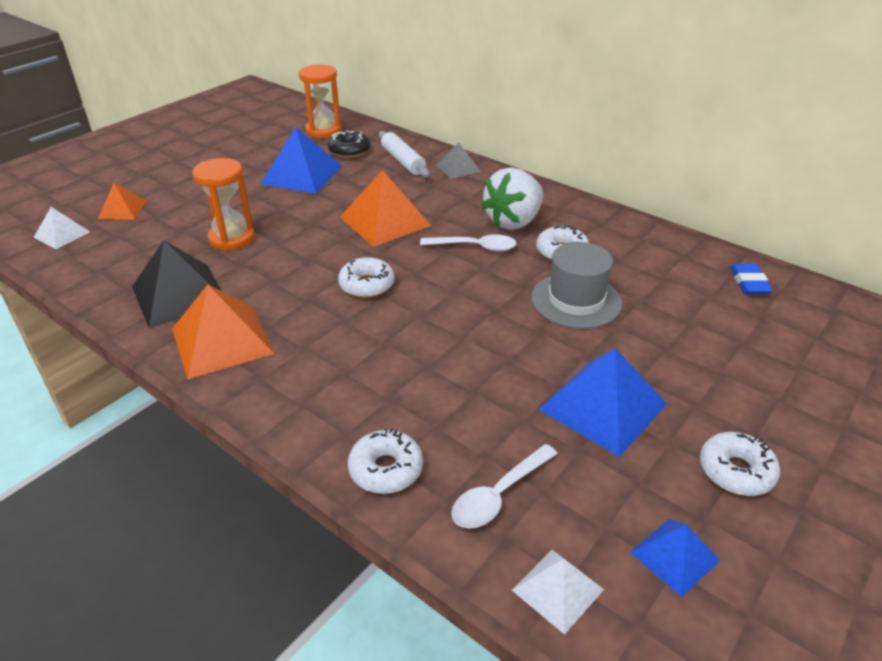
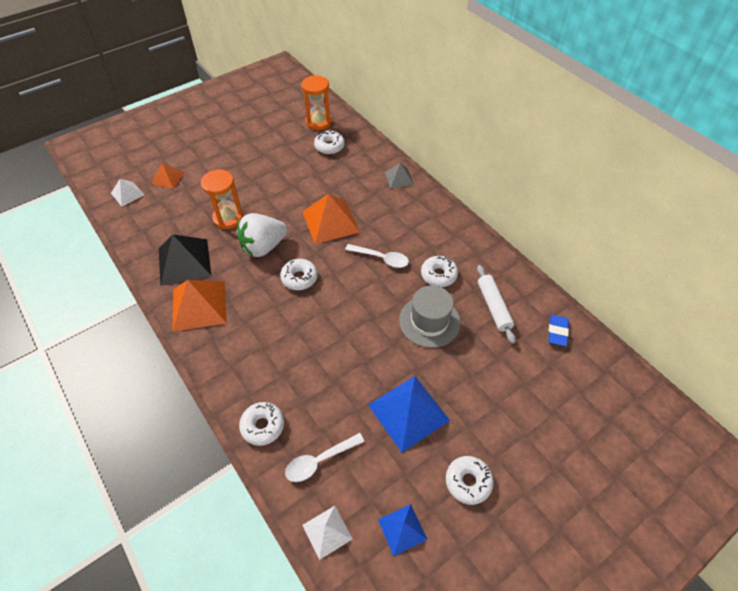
camera: 15 degrees right, 15 degrees up
blue pyramid [260,127,342,194] -> none
black donut [328,130,370,158] -> white donut [314,131,345,154]
white rolling pin [379,131,430,177] -> white rolling pin moved to [477,265,516,344]
white strawberry [481,167,543,230] -> white strawberry moved to [237,213,288,257]

